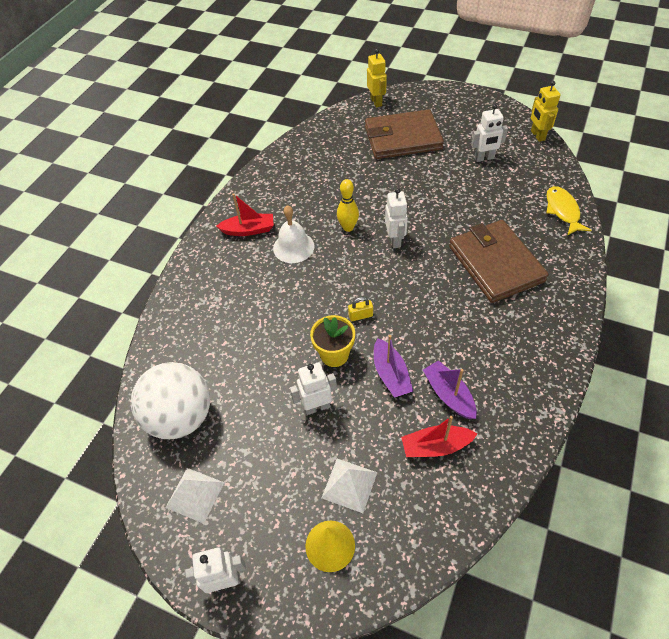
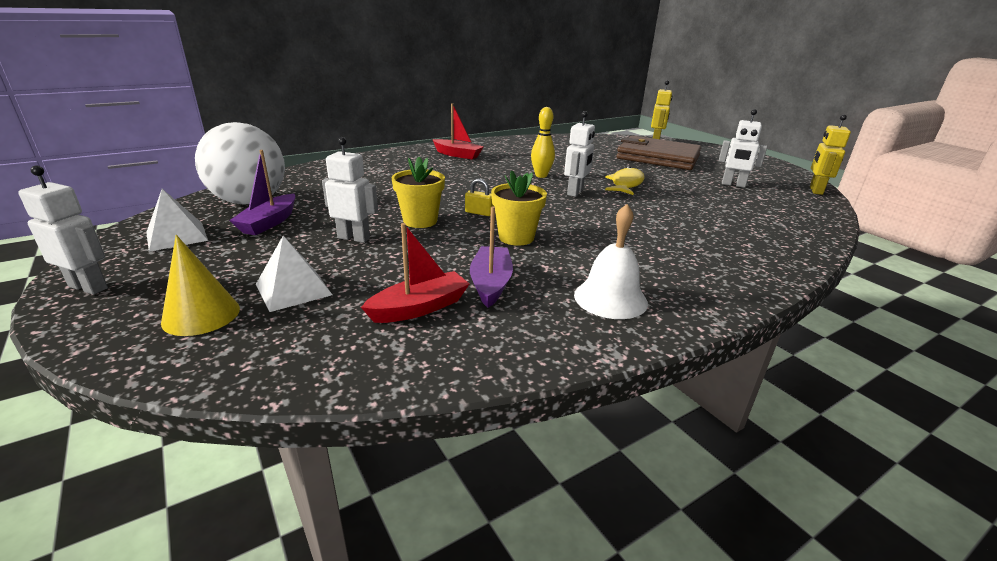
camera: 30 degrees right, 25 degrees down
white bell [273,205,315,263] -> white bell moved to [574,204,648,319]
purple boat [374,335,413,398] -> purple boat moved to [229,150,295,235]
red boat [401,416,478,457] -> red boat turned 120 degrees clockwise [361,223,469,323]
brown wallet [449,220,549,303] -> none
yellow fish [546,186,591,236] -> yellow fish moved to [605,167,645,195]
none -> yellow flower pot [491,170,547,246]

